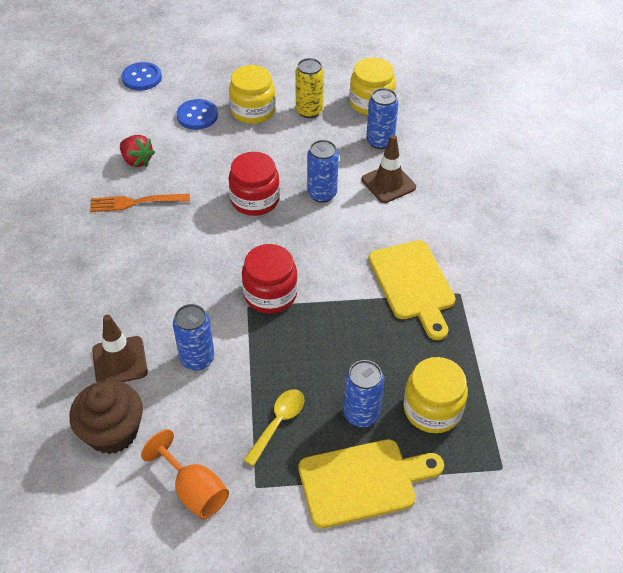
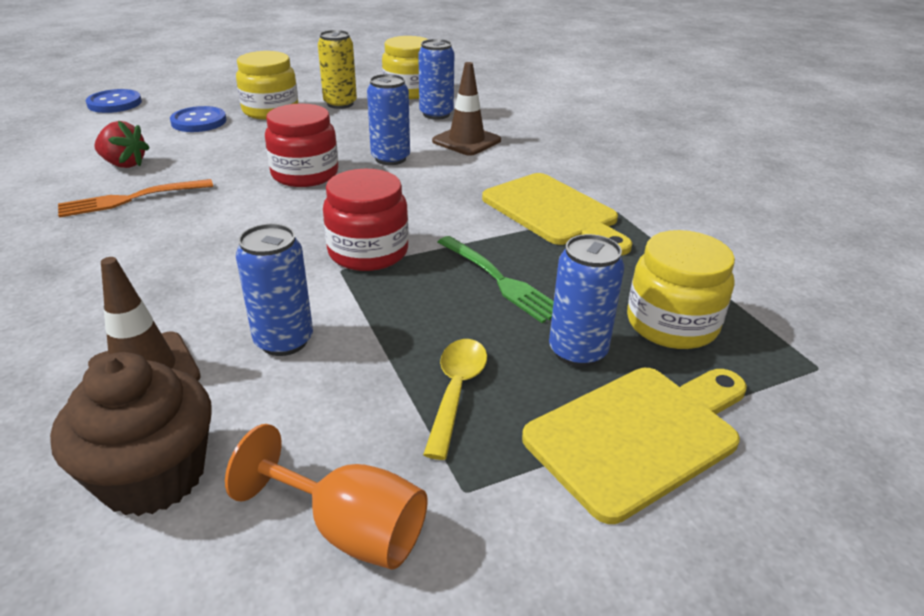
camera: 20 degrees left, 15 degrees down
none -> green fork [438,236,554,323]

